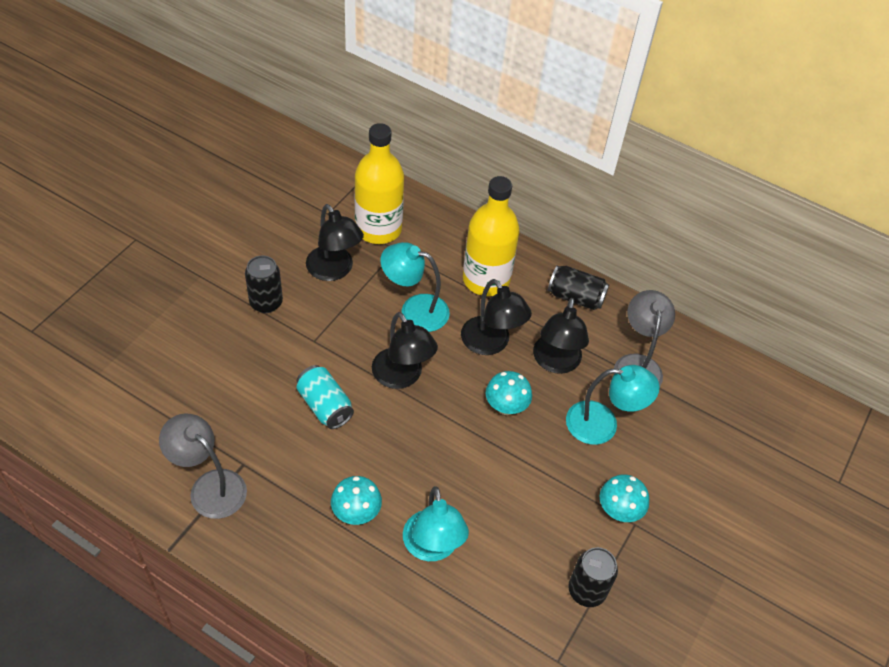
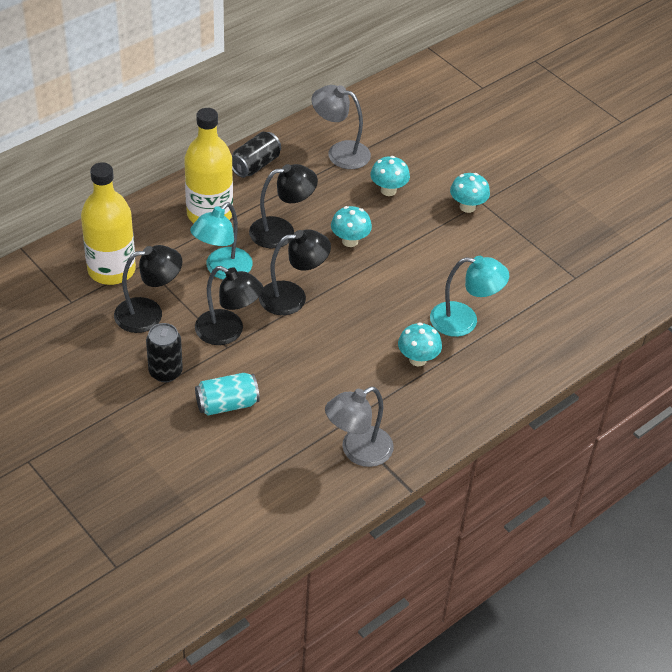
camera: 70 degrees left, 5 degrees down
turquoise can [297,365,354,429] -> turquoise can moved to [195,373,260,415]
black lamp [533,298,589,374] -> black lamp moved to [195,266,263,345]
turquoise lamp [566,365,660,445] -> turquoise mushroom [370,156,410,196]
black can [568,547,618,607] -> none

